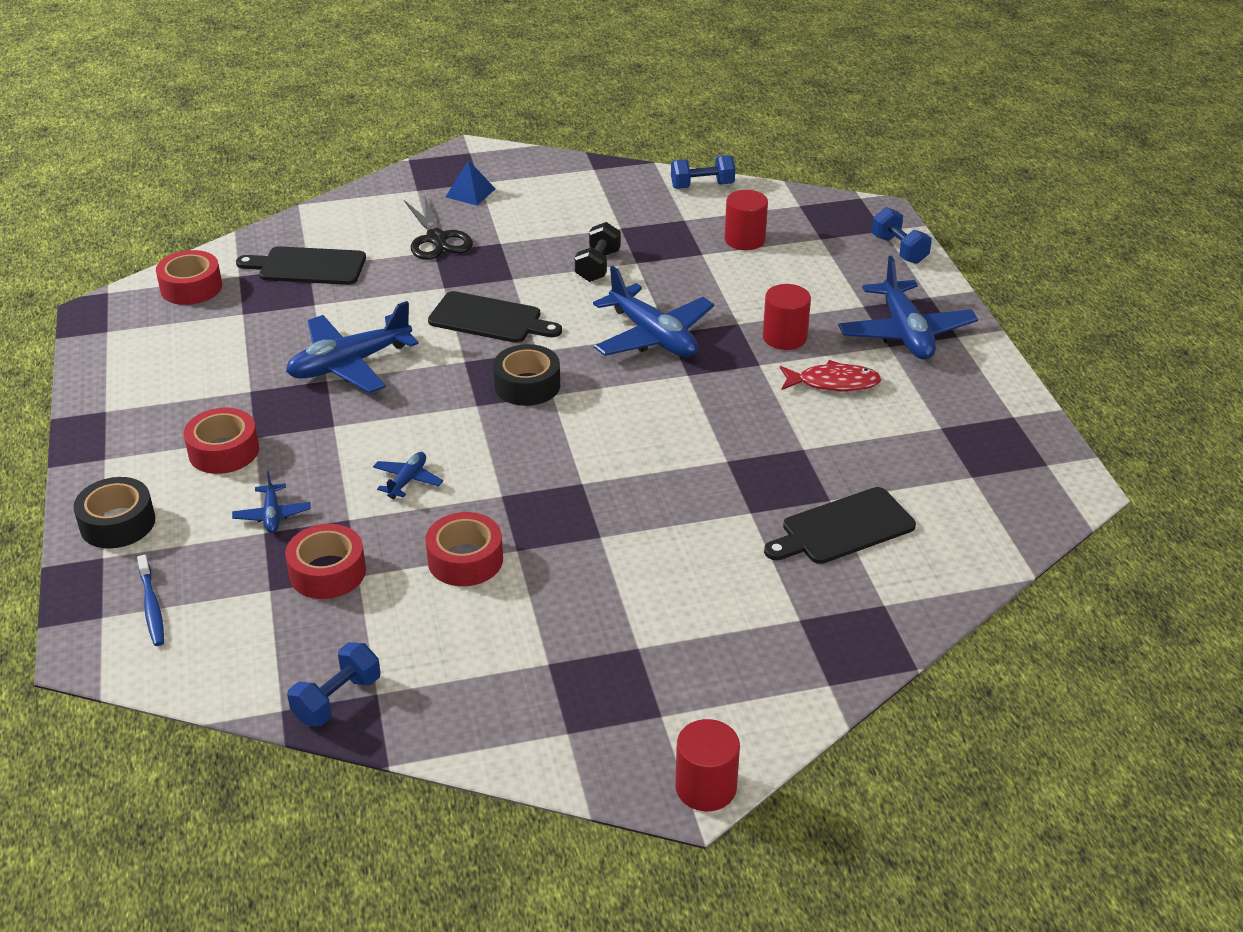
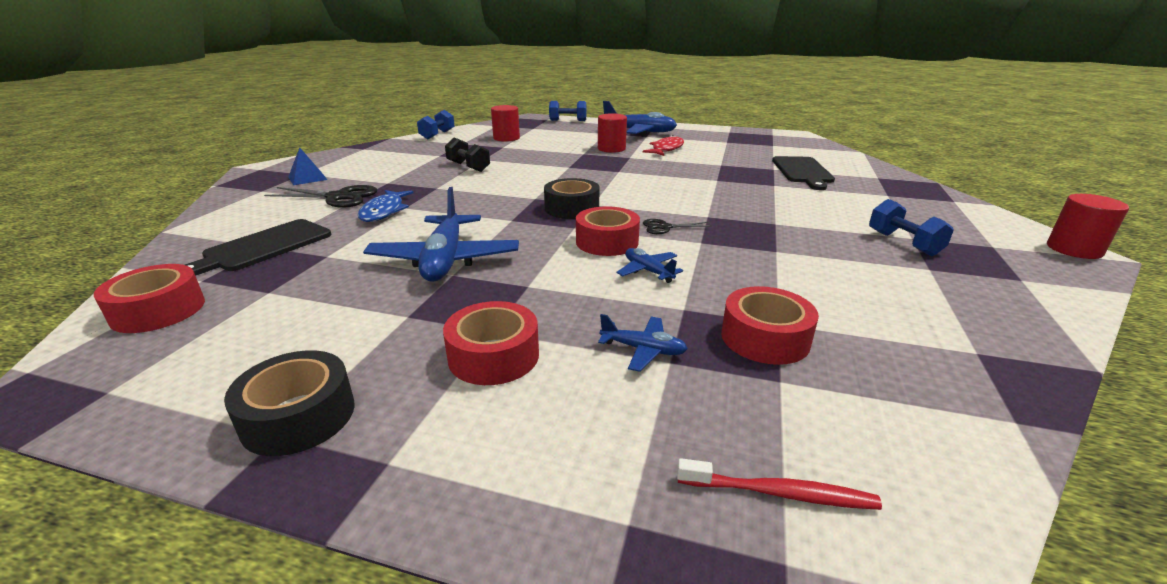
camera: 60 degrees left, 10 degrees down
black tape [73,477,155,548] -> black tape moved to [224,350,355,456]
blue toothbrush [137,555,164,646] -> red toothbrush [677,458,882,510]
blue dumbbell [287,642,381,726] -> blue dumbbell moved to [869,199,954,256]
red tape [425,512,503,586] -> red tape moved to [576,206,640,256]
black cutting board [428,291,562,343] -> none
blue plane [593,266,714,357] -> none
none -> blue fish [358,190,413,222]
none -> black scissors [643,219,712,234]

